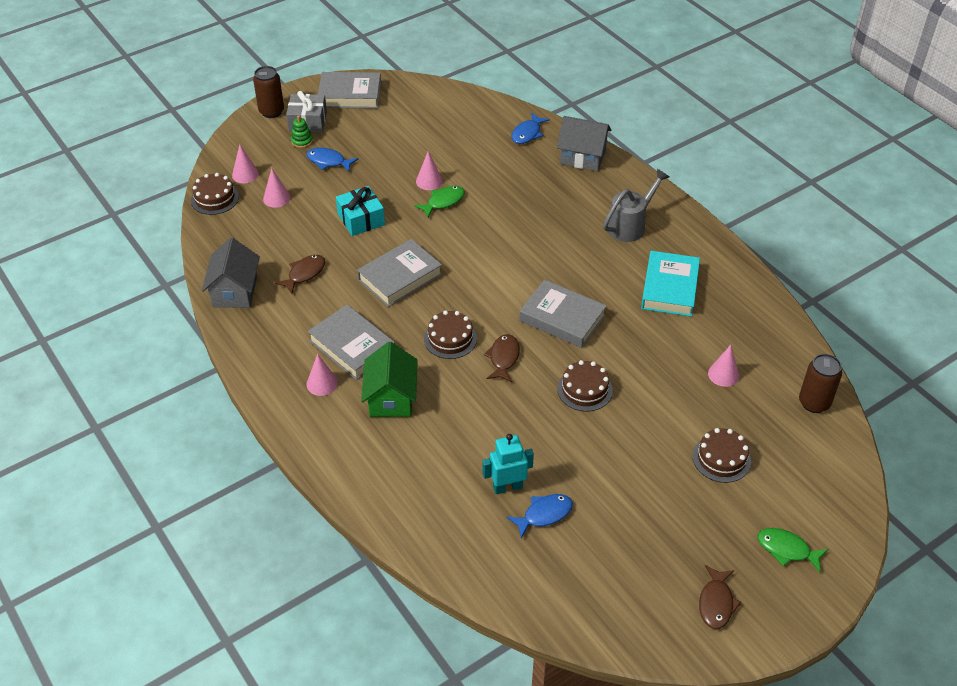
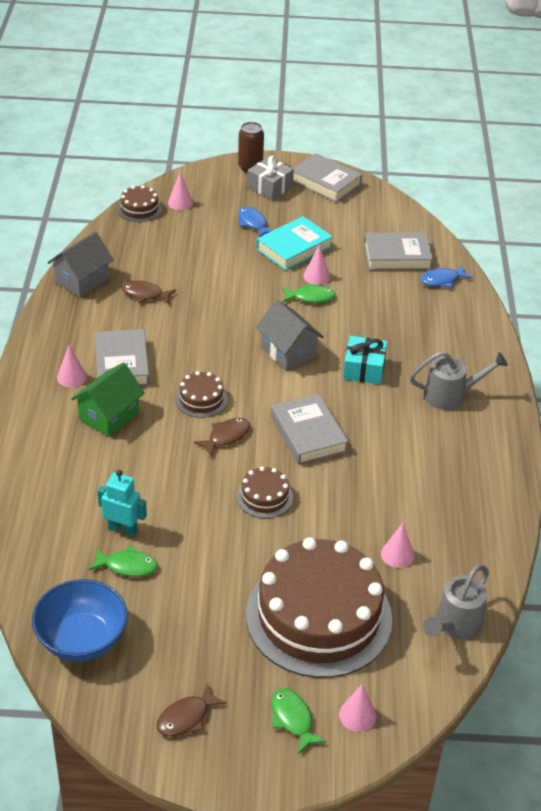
camera: 35 degrees right, 5 degrees down
pink cone [263,168,290,208] -> pink cone moved to [339,684,376,732]
brown fish [275,255,325,294] -> brown fish turned 150 degrees counterclockwise [121,280,176,304]
green stacking toy [291,116,313,148] -> none
turquoise gift [336,186,385,236] -> turquoise gift moved to [343,336,387,384]
grey book [357,239,442,307] -> grey book moved to [364,232,433,270]
blue fish [507,494,573,538] -> green fish [89,546,158,577]
grey house [557,116,611,171] -> grey house moved to [256,300,324,370]
turquoise book [641,251,700,317] -> turquoise book moved to [256,216,333,270]
brown cake [693,428,751,483] -> brown cake [246,537,392,678], size x2.38
brown can [799,354,842,413] -> grey watering can [423,565,489,640]
none -> blue bowl [32,579,128,661]

